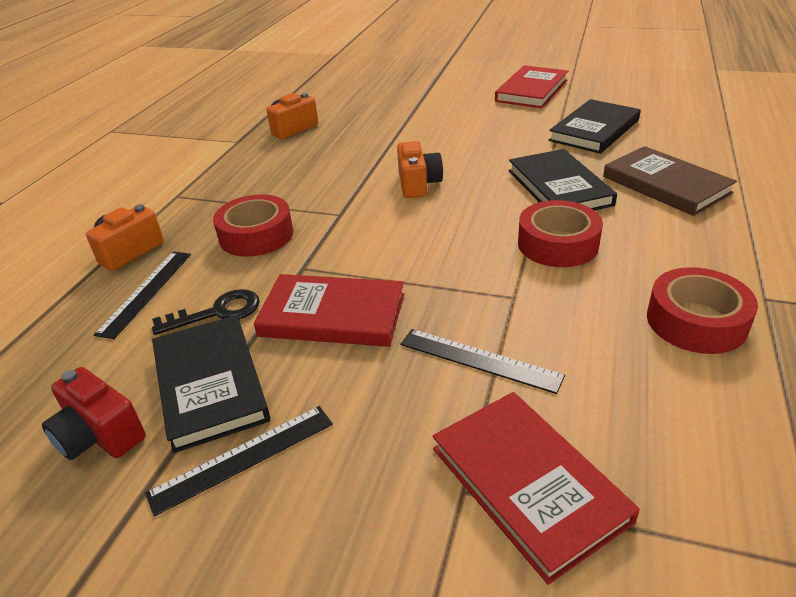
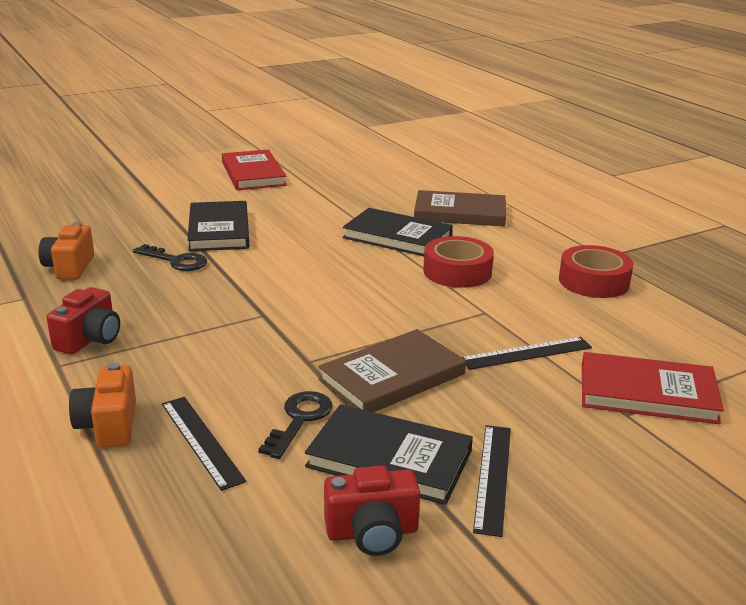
camera: 50 degrees left, 10 degrees down
red tape [213,194,293,257] -> none
red book [254,274,404,347] -> brown book [318,329,466,412]
orange camera [397,141,443,198] -> none
black book [548,99,641,154] -> black book moved to [188,201,249,251]
none -> red camera [47,287,120,354]
none -> black key [133,244,207,271]

